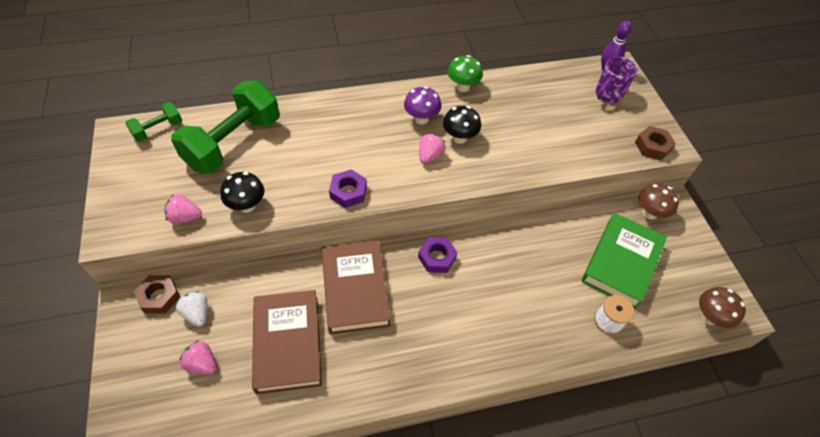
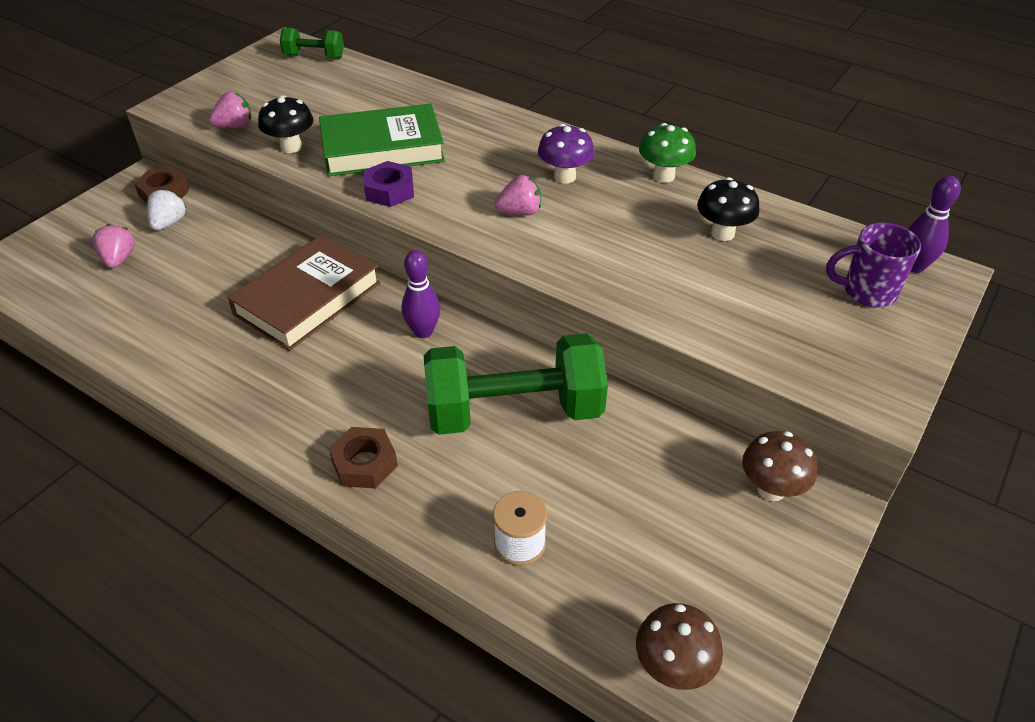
camera: 50 degrees right, 10 degrees down
pink strawberry [164,194,202,224] -> pink strawberry turned 105 degrees clockwise [208,92,251,128]
green dumbbell [171,81,279,174] -> green dumbbell moved to [424,333,608,435]
brown book [252,290,322,395] -> none
purple nut [418,237,457,273] -> purple bowling pin [402,250,440,338]
black mushroom [443,106,481,144] -> black mushroom moved to [697,177,760,241]
green book [581,213,667,309] -> green book moved to [319,104,445,176]
brown nut [635,126,676,160] -> brown nut moved to [329,427,398,489]

